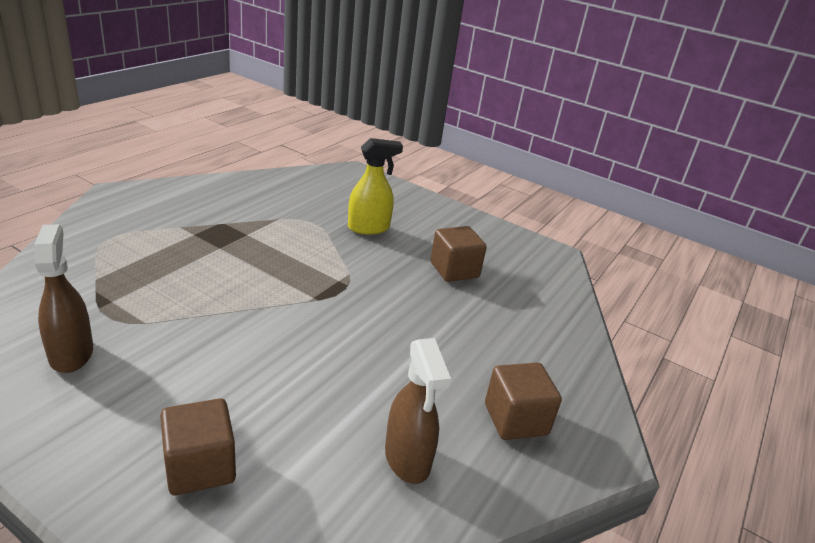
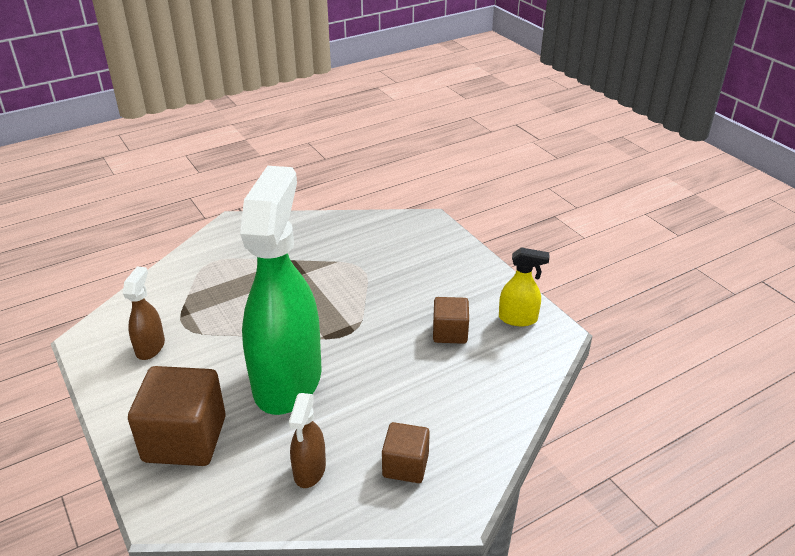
camera: 30 degrees right, 5 degrees up
brown cube [160,398,236,495] -> brown cube [128,366,226,466], size x1.77
yellow spray bottle [348,138,403,235] -> yellow spray bottle moved to [499,247,549,327]
none -> green spray bottle [240,166,321,415]

